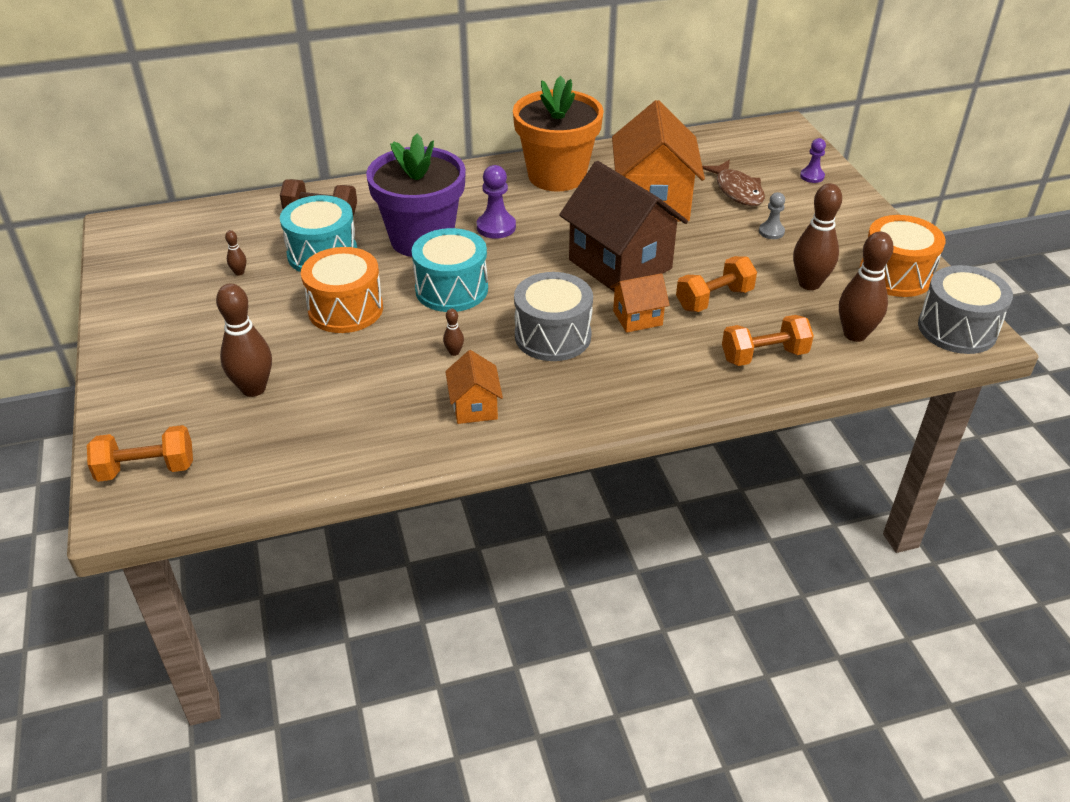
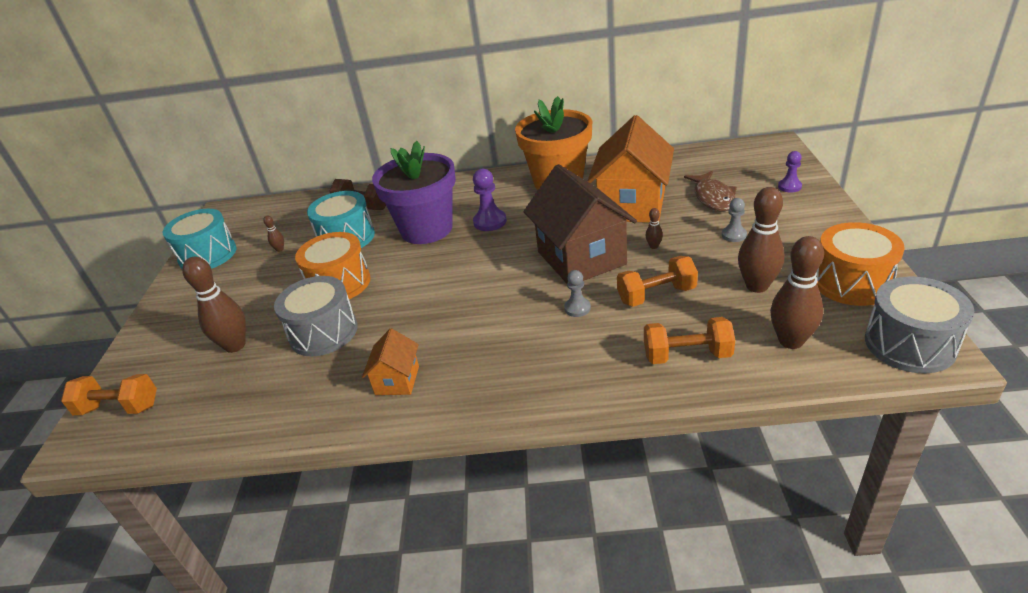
camera: 20 degrees right, 5 degrees down
turquoise drum [412,228,488,312] -> turquoise drum moved to [162,209,237,269]
brown bowling pin [443,309,464,356] -> brown bowling pin moved to [645,208,663,249]
grey drum [514,272,593,361] -> grey drum moved to [274,276,358,356]
orange house [610,273,670,333] -> grey pawn [564,270,591,317]

